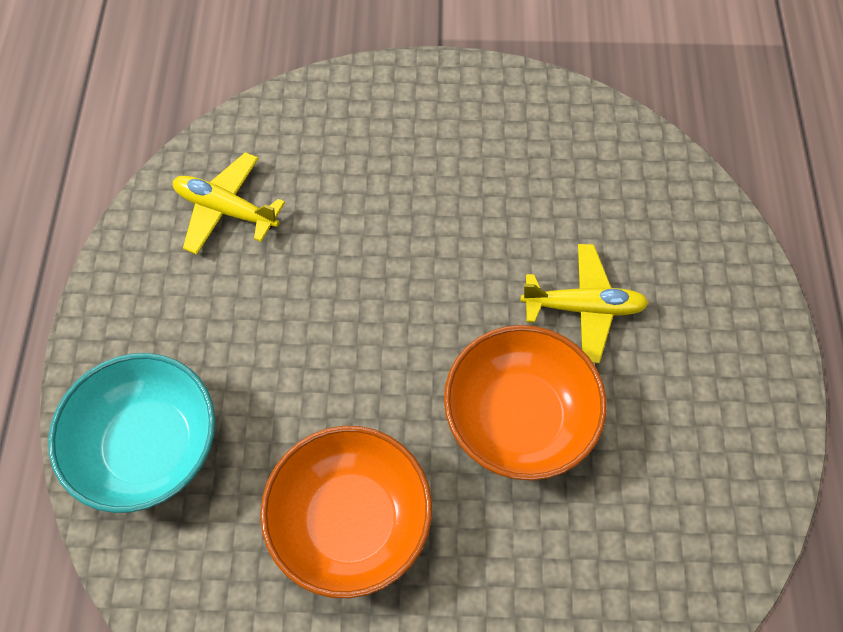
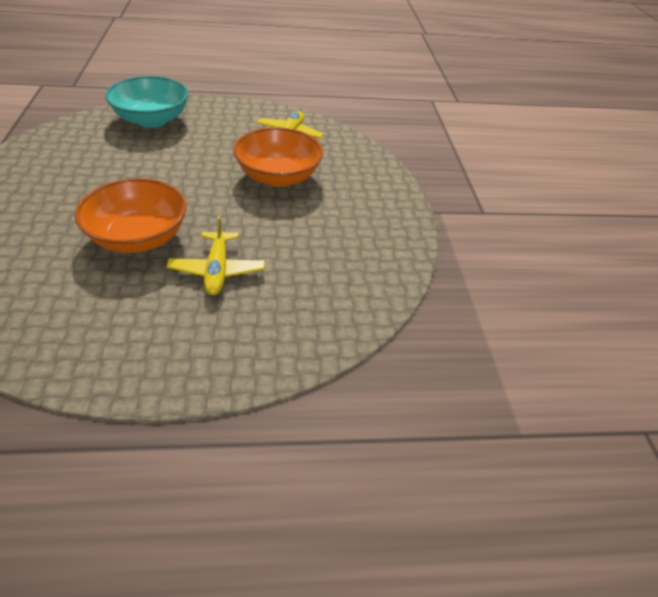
camera: 80 degrees right, 20 degrees down
orange bowl [260,426,432,598] -> orange bowl moved to [233,127,323,187]

